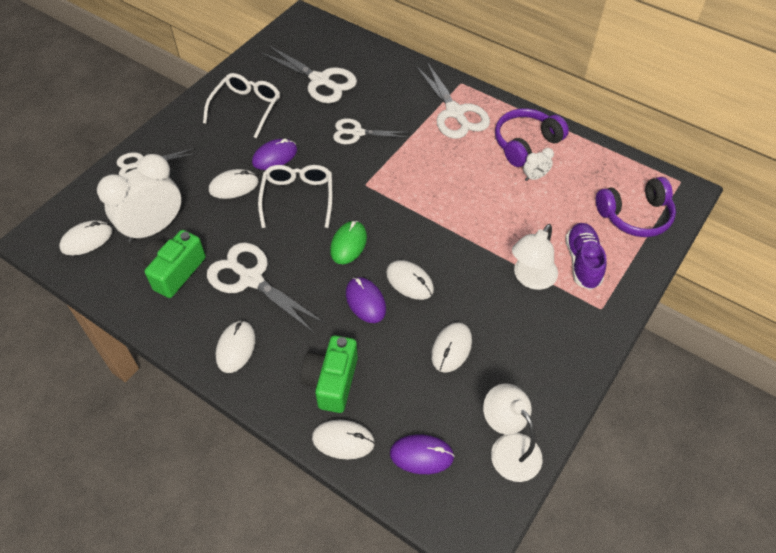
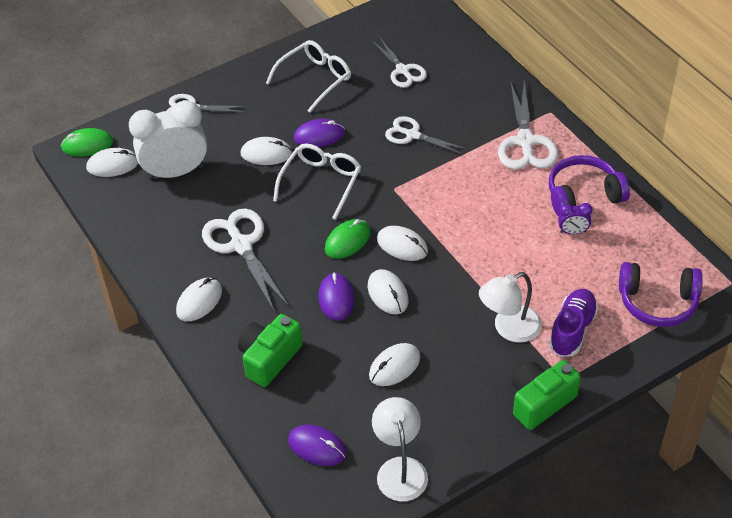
camera: 25 degrees right, 5 degrees down
green camera [142,230,206,298] -> green camera moved to [512,360,581,430]
white scissors [260,45,357,103] -> white scissors [372,38,427,88], size x0.65
white mouse [312,420,375,459] -> white mouse moved to [377,226,428,261]
white clock [523,148,554,181] -> purple clock [558,203,593,234]
none -> green mouse [61,128,113,157]

